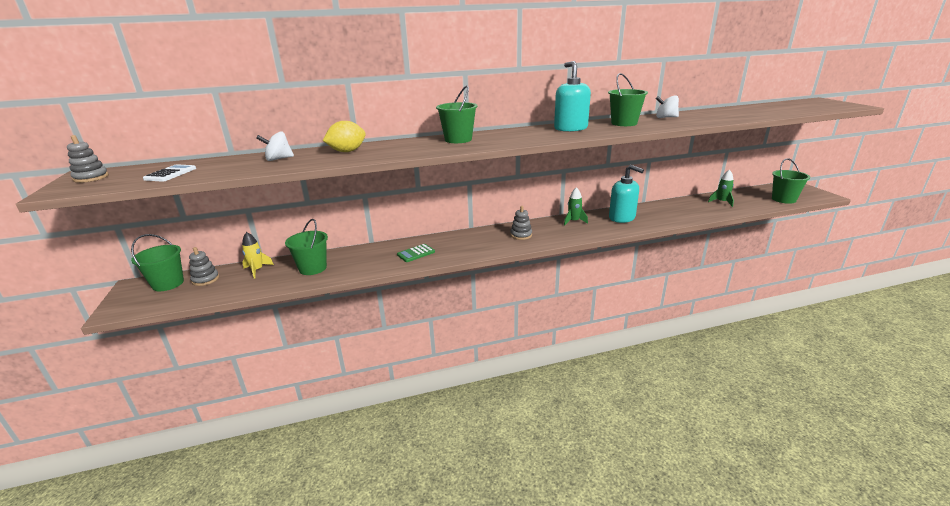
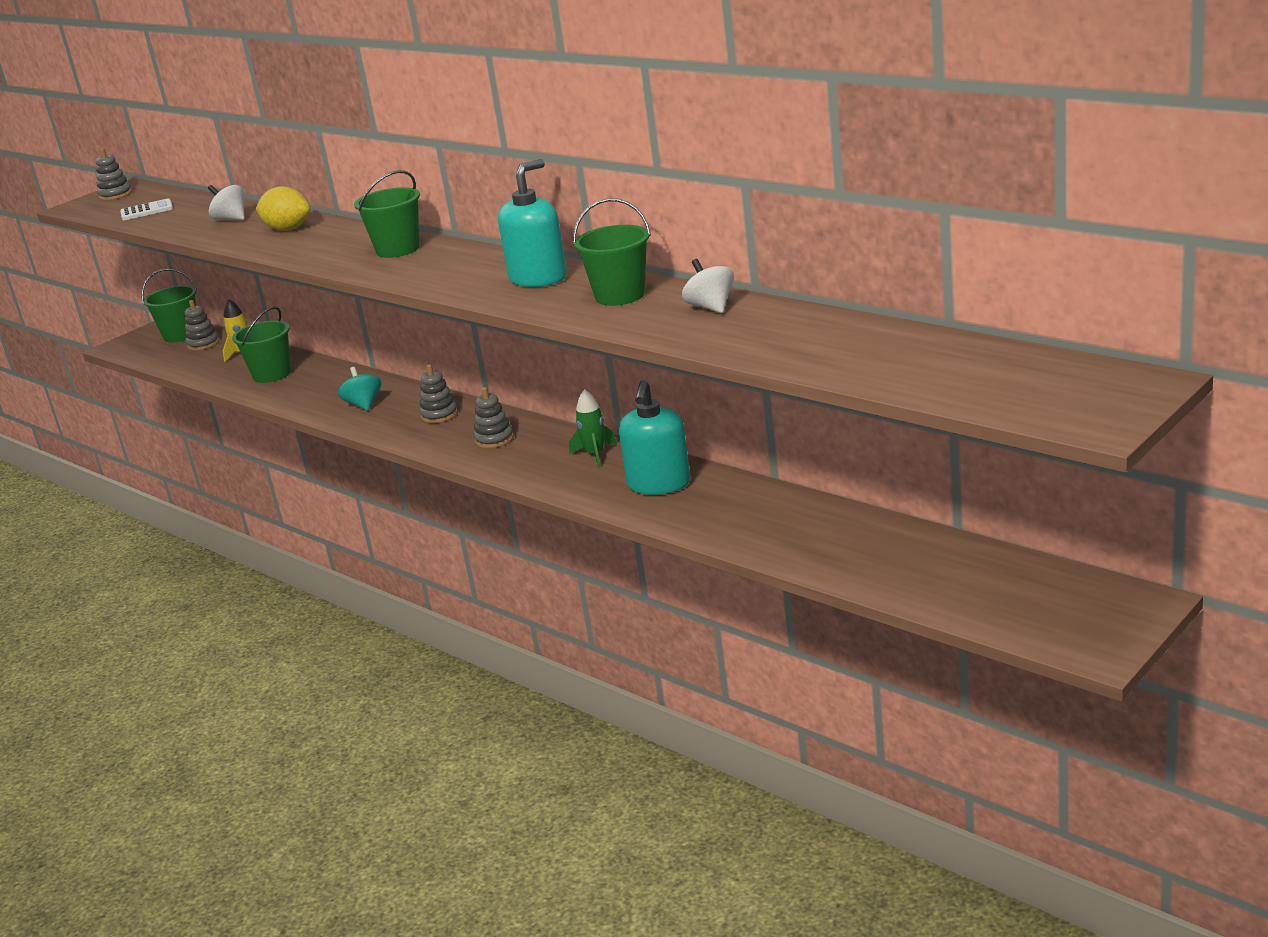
camera: 60 degrees right, 0 degrees up
green calculator [397,244,435,262] -> turquoise spinning top [338,367,381,411]
green rocket [708,169,734,207] -> none
green bucket [772,158,810,204] -> none
none -> grey stacking toy [419,364,458,423]

